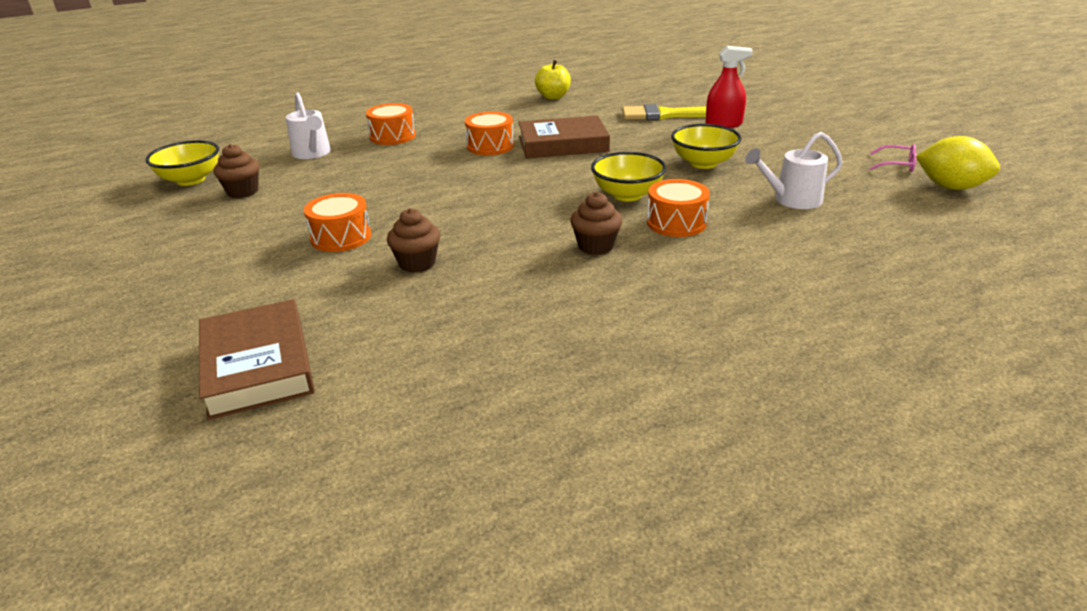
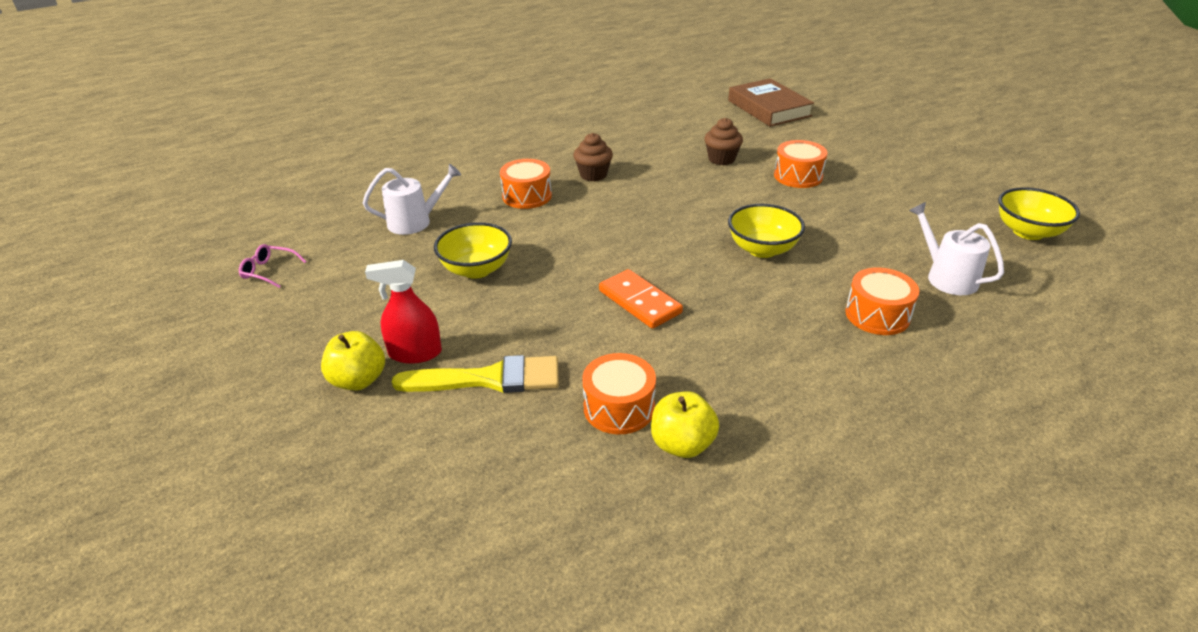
camera: 175 degrees right, 5 degrees up
brown cupcake [214,144,259,198] -> none
orange drum [465,111,514,155] -> orange drum moved to [582,353,656,434]
brown book [518,116,610,158] -> orange domino [599,269,683,329]
yellow bowl [591,152,666,201] -> yellow bowl moved to [728,204,805,258]
yellow lemon [916,136,1000,190] -> none
none -> yellow apple [321,331,385,391]

